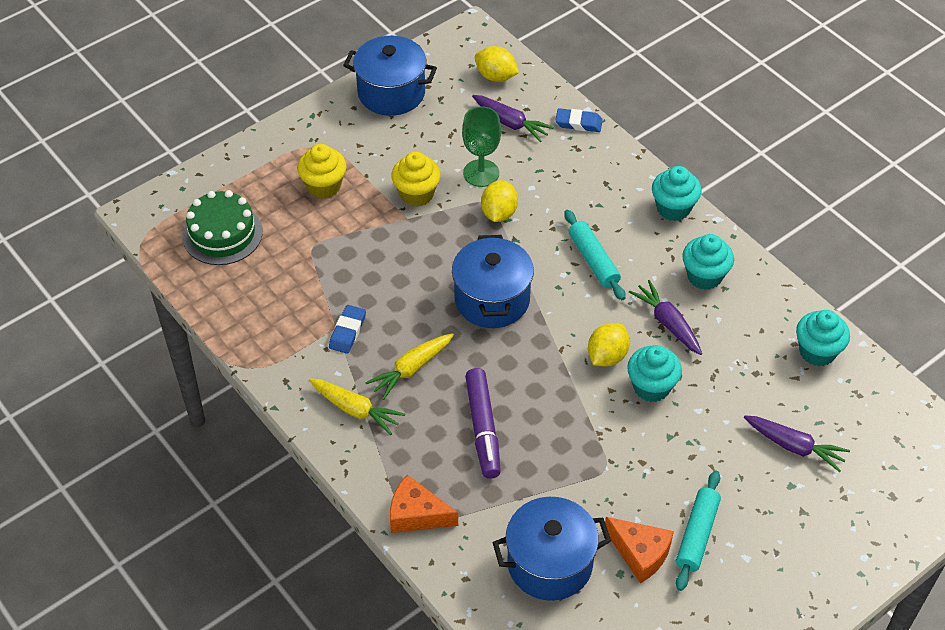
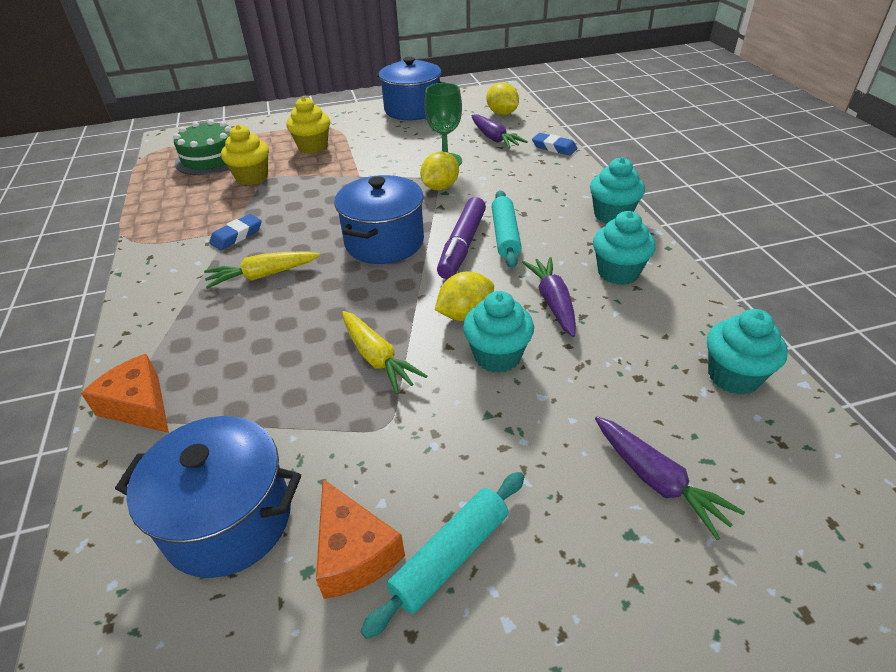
camera: 25 degrees right, 10 degrees down
yellow carrot [309,379,405,435] -> yellow carrot moved to [342,311,427,394]
yellow cupcake [391,152,441,207] -> yellow cupcake moved to [221,125,269,185]
purple marker [465,368,501,479] -> purple marker moved to [437,197,486,279]

